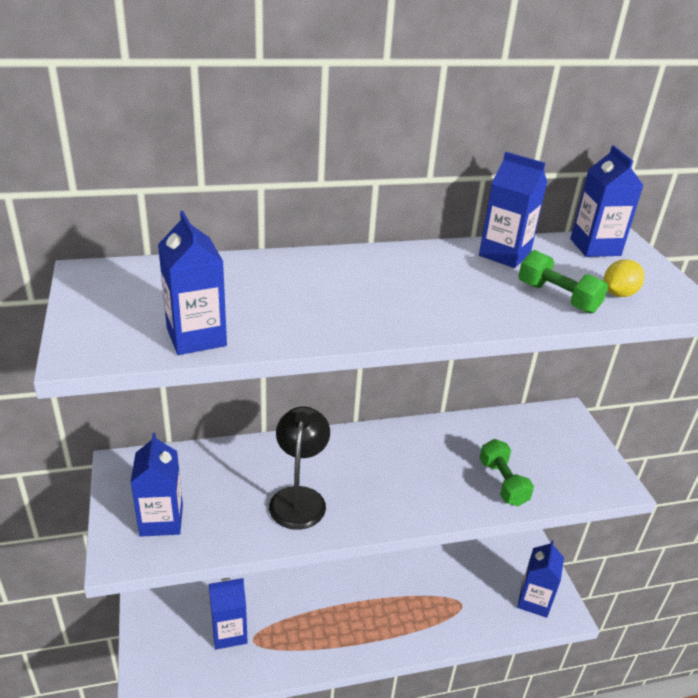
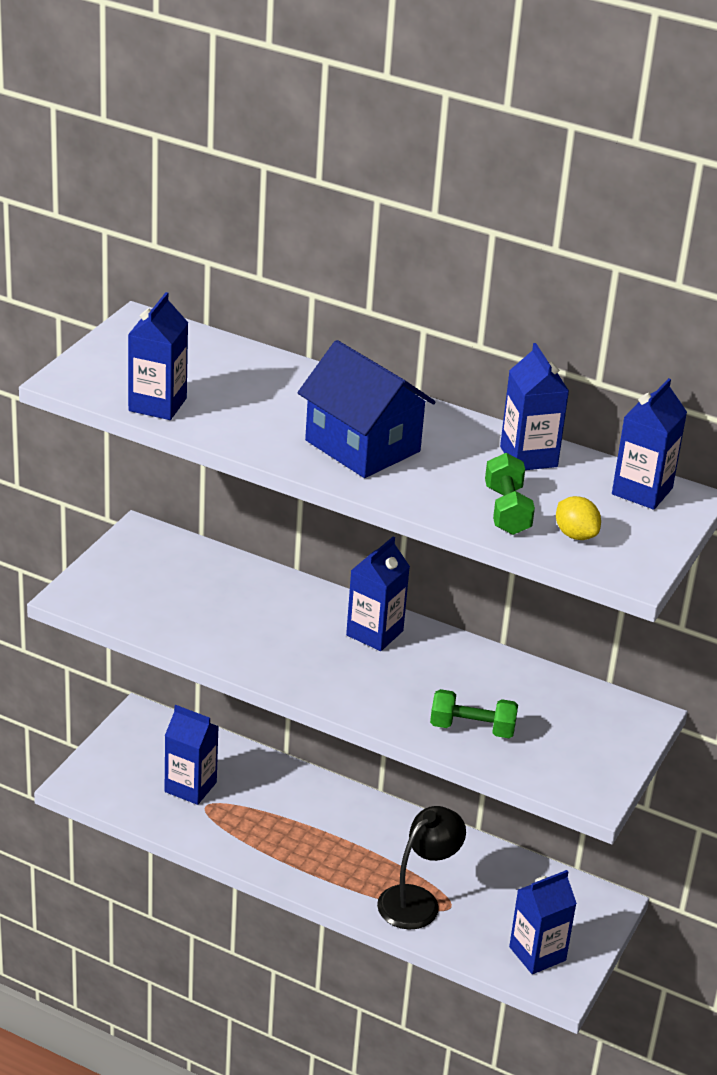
camera: 40 degrees right, 0 degrees up
blue carton [130,433,183,537] -> blue carton moved to [346,537,410,651]
black lamp [269,406,330,530] -> black lamp moved to [377,806,466,929]
green dumbbell [480,439,534,506] -> green dumbbell turned 75 degrees clockwise [430,689,518,738]
yellow lemon [604,259,645,297] -> yellow lemon turned 60 degrees clockwise [556,496,601,540]
none -> blue house [297,340,436,478]

